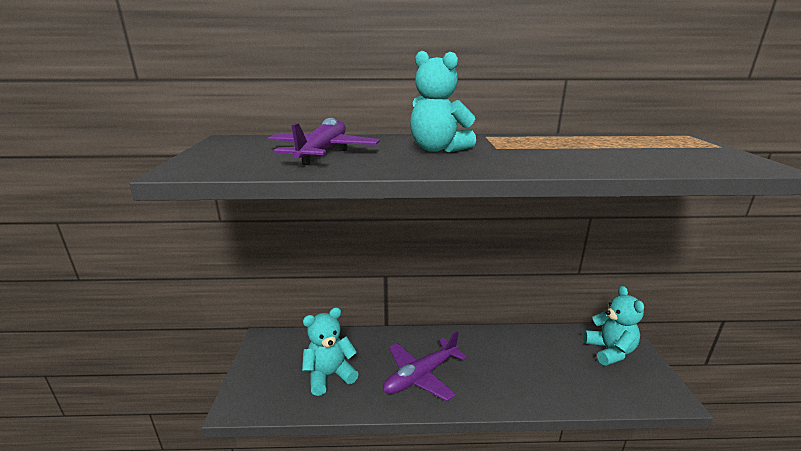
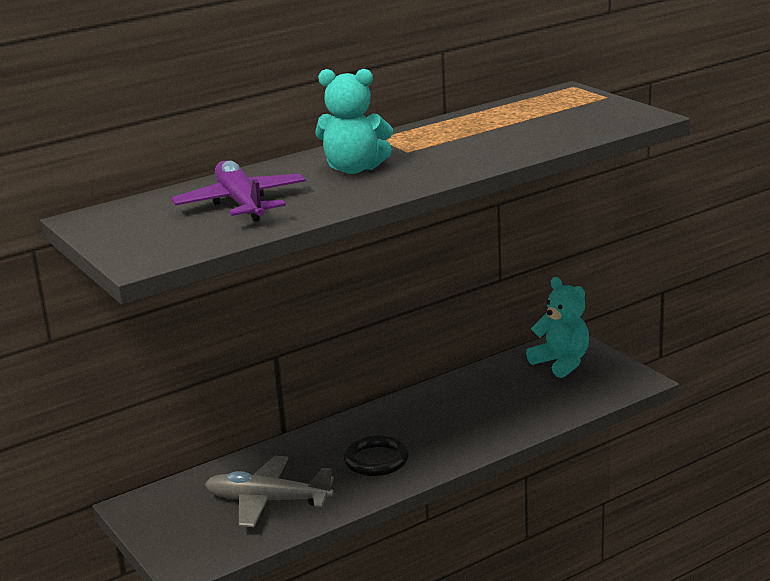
camera: 30 degrees left, 0 degrees up
turquoise teddy bear [302,307,359,396] -> grey plane [205,456,334,527]
purple plane [383,331,467,401] -> black ring [343,435,409,476]

